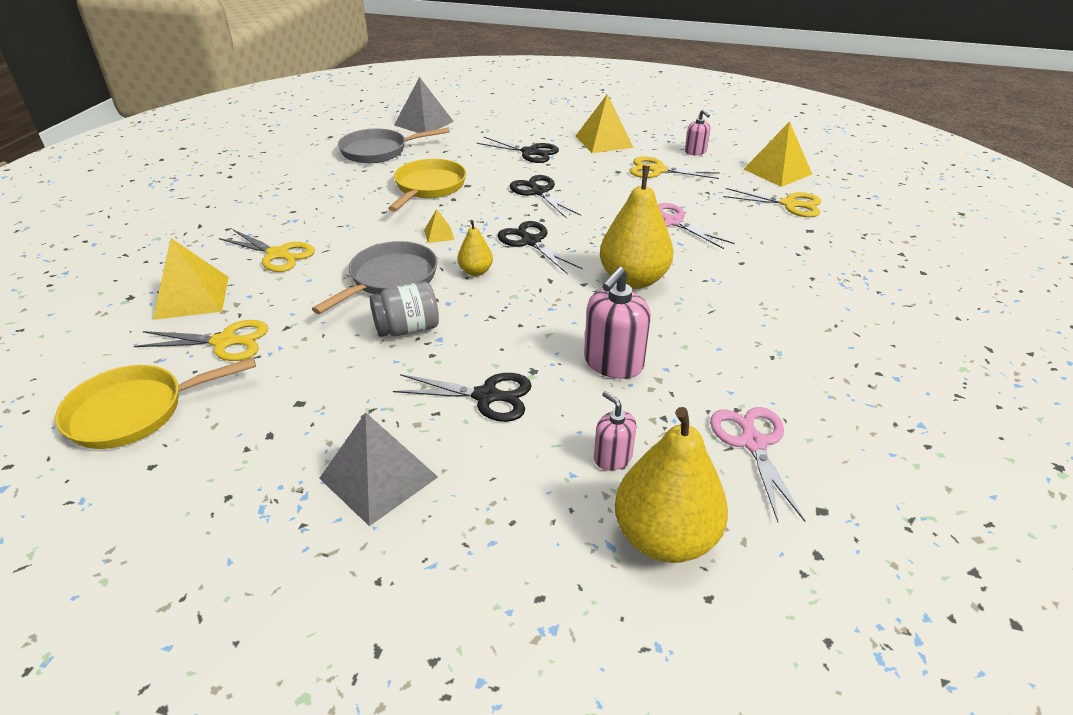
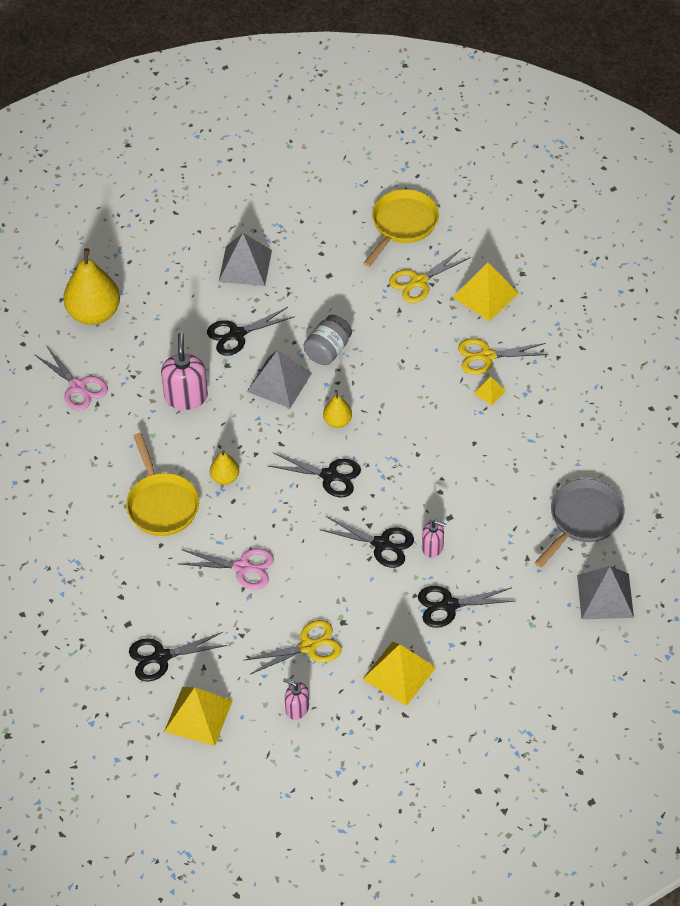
camera: 145 degrees right, 15 degrees up
grey pan [312,241,438,314] -> none
yellow pan [388,159,466,212] -> yellow pan moved to [126,433,199,536]
yellow pyramid [424,209,454,243] -> yellow pyramid moved to [473,377,506,405]
pink soap dispenser [594,391,636,470] -> pink soap dispenser moved to [422,520,446,558]
yellow pear [600,166,674,289] -> yellow pear [210,450,239,485], size x0.50
yellow scissors [723,188,821,217] -> black scissors [129,632,228,682]
none -> grey pyramid [247,350,312,408]

